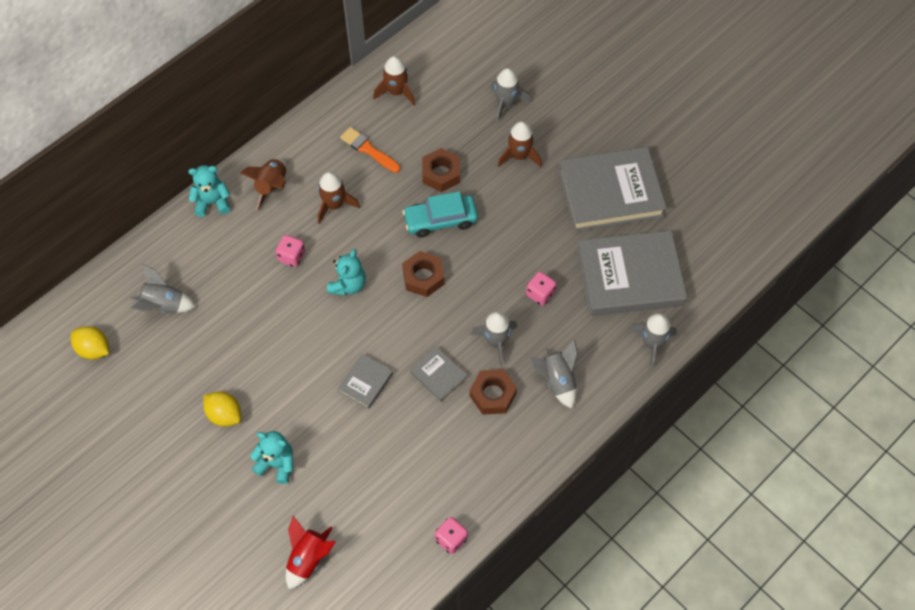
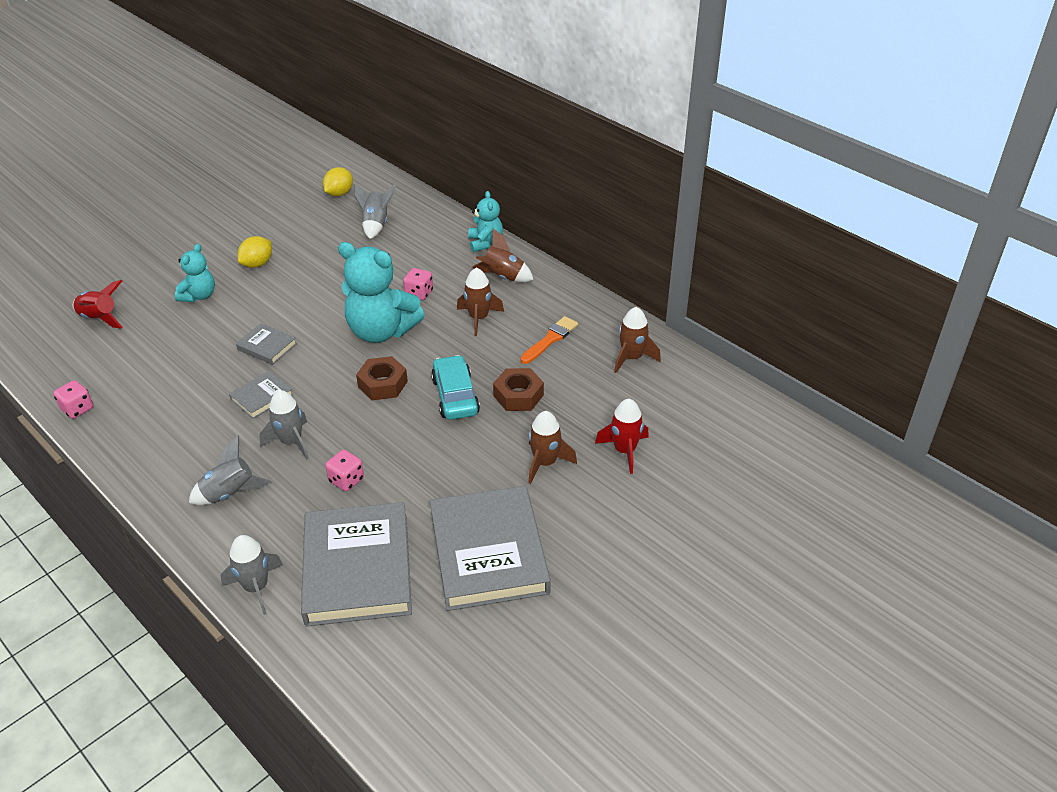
camera: 90 degrees right, 20 degrees down
turquoise teddy bear [327,249,366,295] -> turquoise teddy bear [338,242,425,343], size x1.84
brown nut [470,369,517,415] -> none
grey rocket [490,68,530,123] -> red rocket [595,399,649,474]

